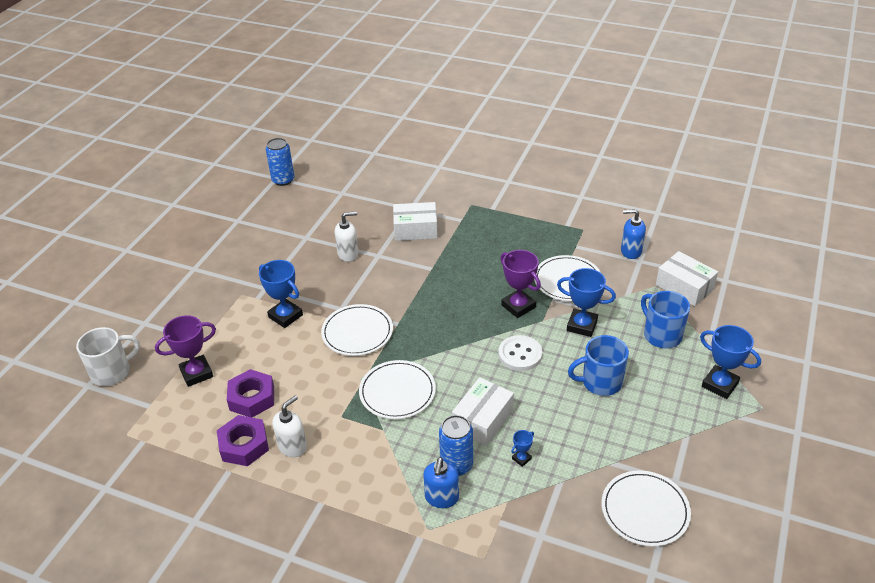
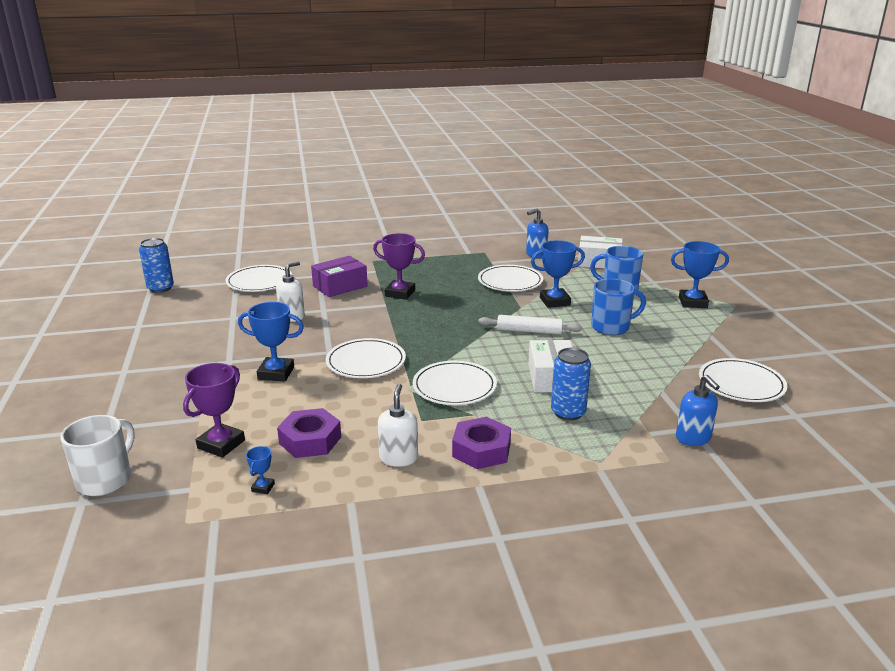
camera: 35 degrees left, 15 degrees down
purple nut [217,415,269,466] -> purple nut moved to [452,417,511,469]
white box [393,202,438,241] -> purple box [311,256,368,297]
blue soap dispenser [423,457,459,508] -> blue soap dispenser moved to [676,375,720,446]
white button [498,335,542,371] -> white rolling pin [479,315,582,334]
purple trophy [500,250,541,318] -> purple trophy moved to [373,233,425,300]
blue trophy [511,430,534,467] -> blue trophy moved to [246,446,275,494]
blue mug [568,335,629,396] -> blue mug turned 150 degrees counterclockwise [591,278,646,335]
none -> white plate [226,265,292,292]

